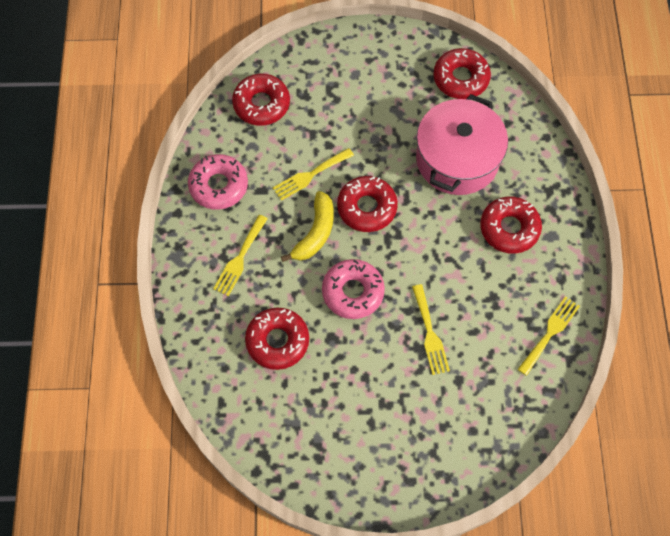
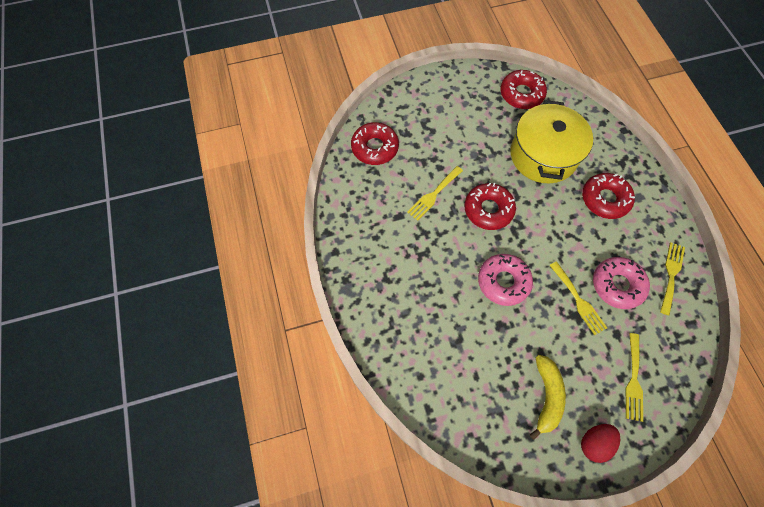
camera: 15 degrees left, 0 degrees up
pink donut [188,154,248,210] -> pink donut moved to [593,257,650,309]
yellow fork [213,215,268,296] -> yellow fork moved to [626,333,643,422]
red donut [245,308,309,370] -> none
yellow banana [281,191,334,262] -> yellow banana moved to [530,355,566,440]
pink pot [416,94,508,195] -> yellow pot [510,100,593,183]
none -> red egg [581,424,620,463]

